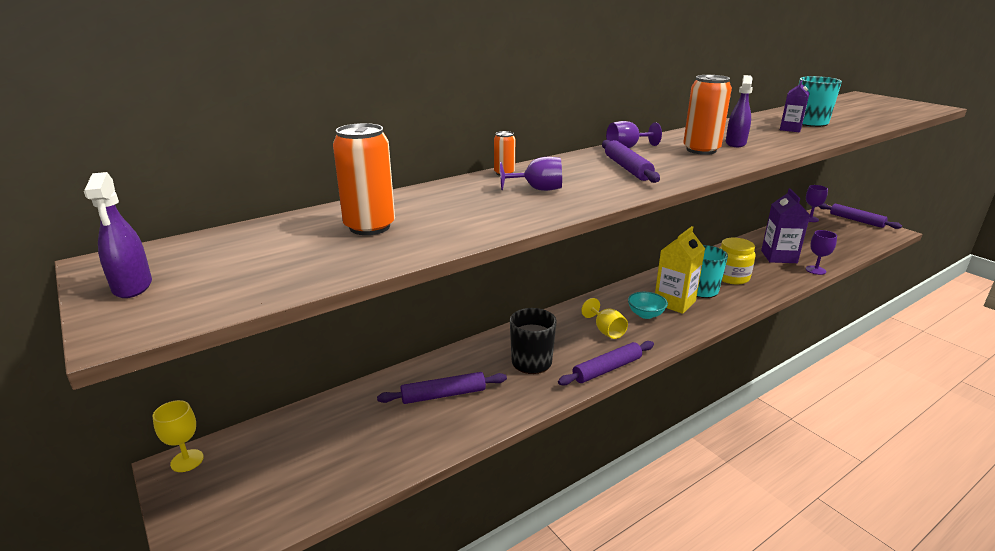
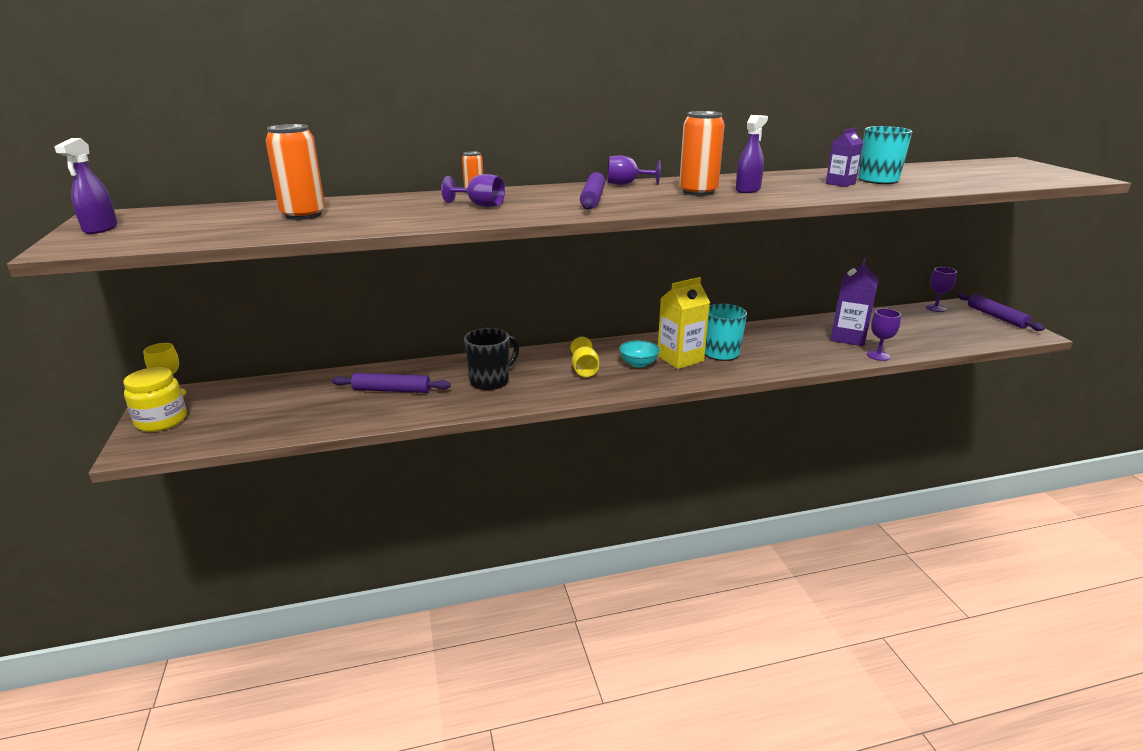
camera: 20 degrees right, 0 degrees up
purple rolling pin [558,341,654,386] -> none
yellow jar [719,238,756,285] -> yellow jar moved to [123,367,187,432]

